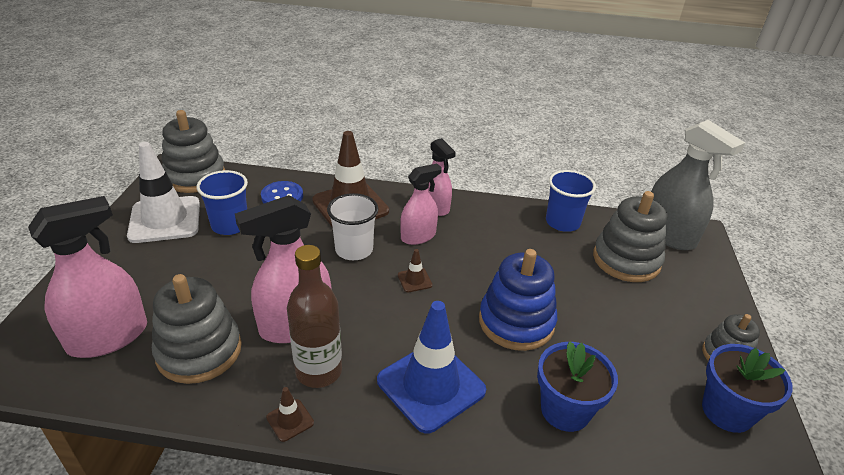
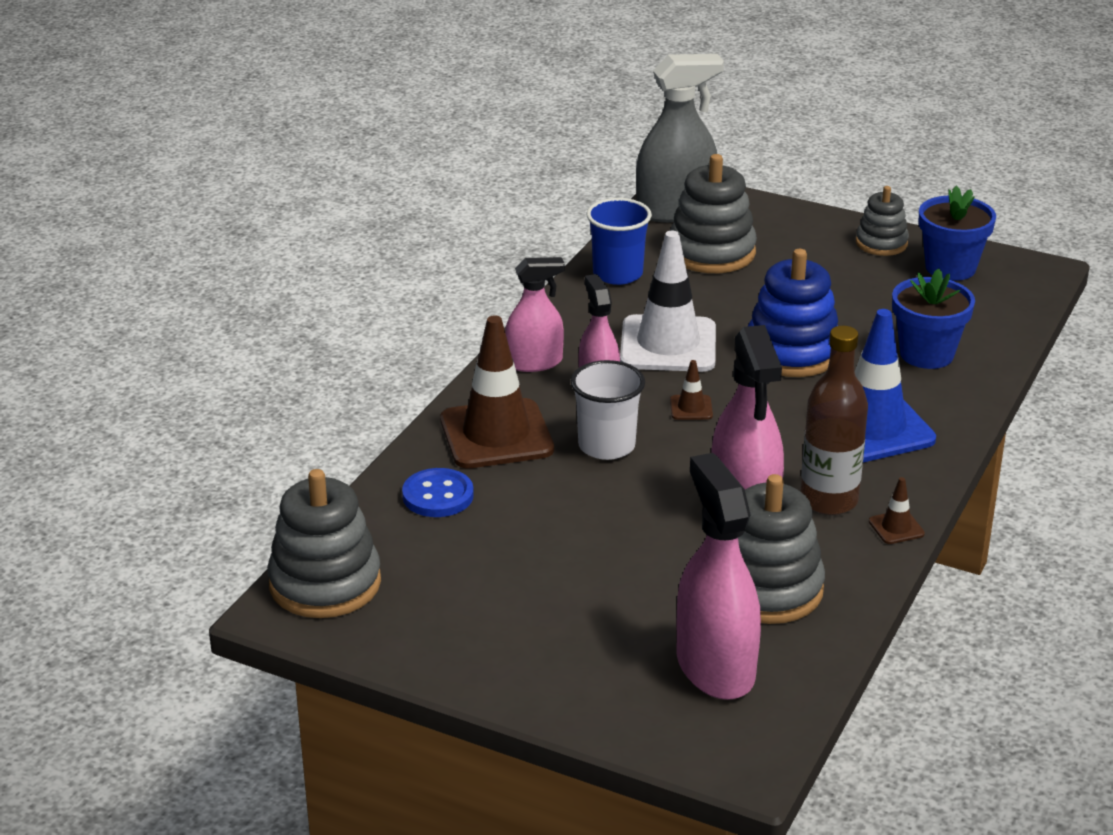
camera: 70 degrees left, 5 degrees down
white traffic cone [127,142,200,243] -> white traffic cone moved to [620,231,716,372]
blue cup [197,170,248,235] -> none

